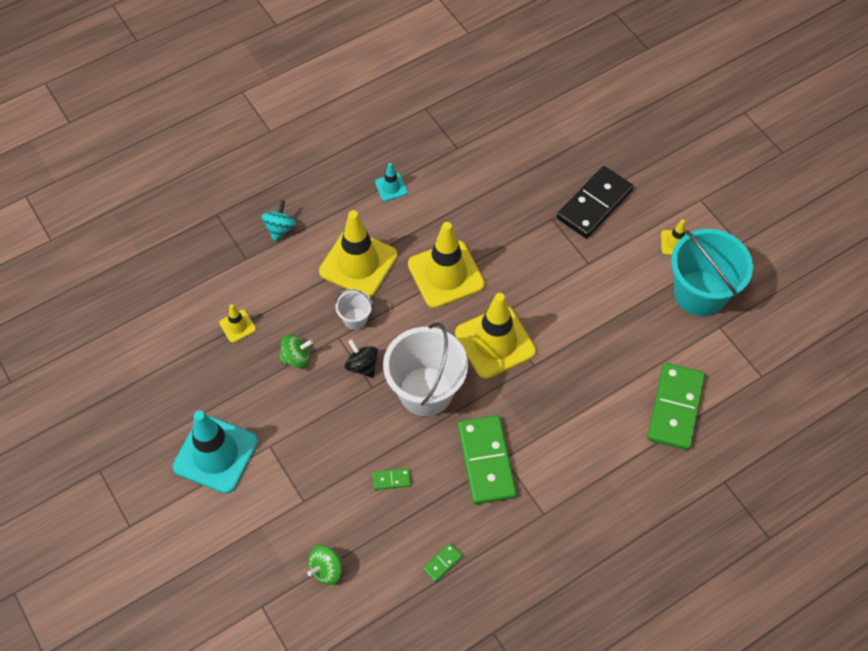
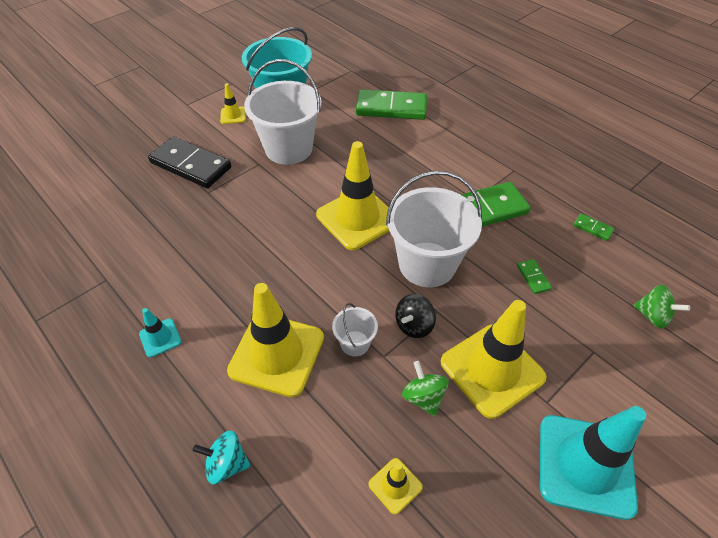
camera: 100 degrees left, 10 degrees down
yellow traffic cone [408,222,485,308] -> yellow traffic cone moved to [441,300,547,419]
none -> white bucket [244,59,322,165]

